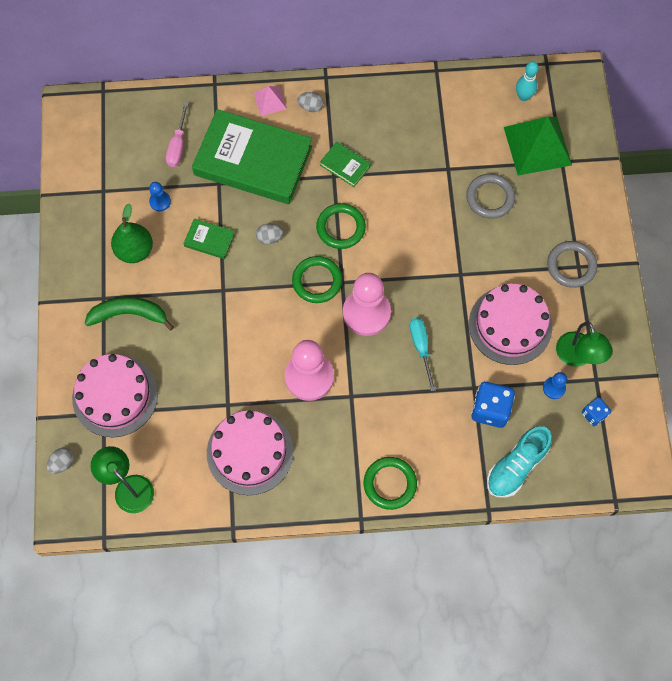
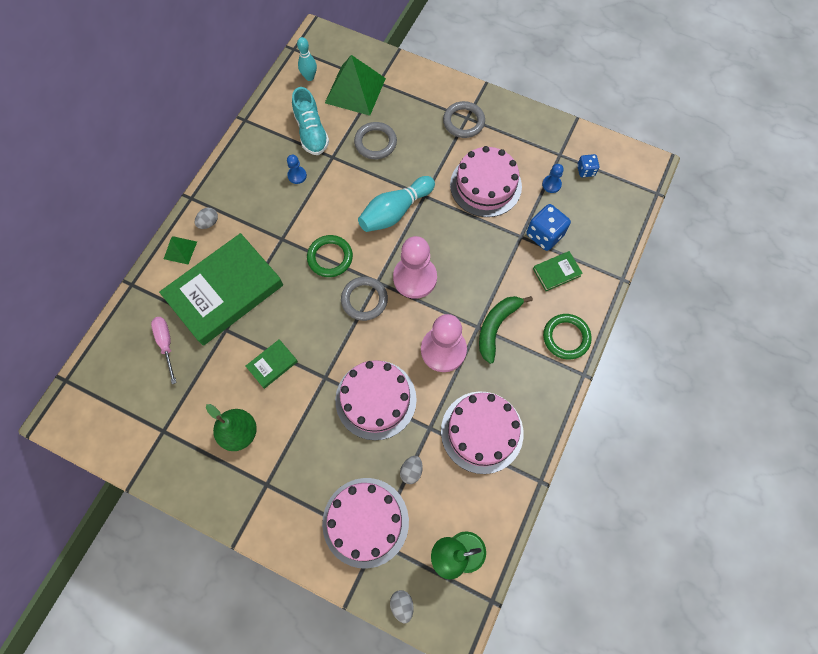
camera: 60 degrees left, 0 degrees up
green banana [85,297,174,331] -> green banana moved to [479,296,533,364]
blue pawn [149,182,171,211] -> blue pawn moved to [287,155,307,184]
pink screwdriver [166,102,189,167] -> pink screwdriver turned 150 degrees counterclockwise [151,317,177,384]
pink pyramid [254,86,287,116] -> green pyramid [164,236,197,264]
grey egg [256,224,283,244] -> grey egg moved to [400,456,423,484]
green ring [292,256,342,303] -> grey ring [341,277,388,321]
green book [320,142,371,187] -> green book moved to [533,251,583,291]
turquoise screwdriver [409,318,436,391] -> none
turquoise shoe [487,426,552,498] -> turquoise shoe moved to [292,87,329,155]
green lamp [556,322,613,367] -> none
none -> pink cake [335,360,417,440]
none -> turquoise bowling pin [358,176,435,232]

